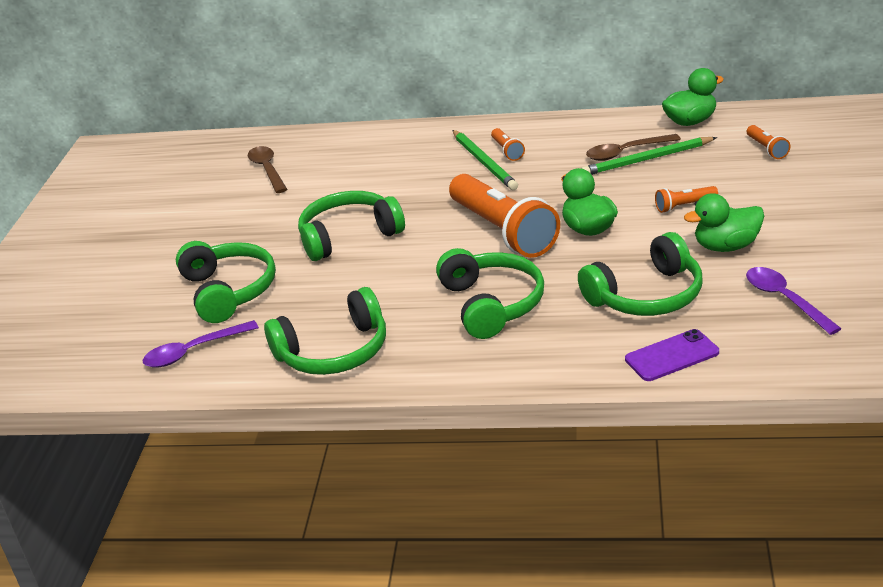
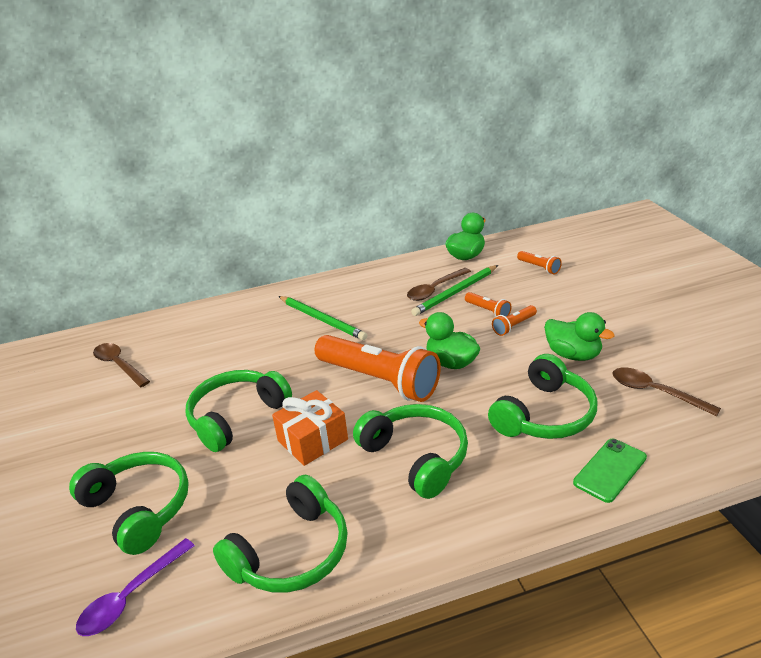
camera: 25 degrees left, 0 degrees up
orange flashlight [491,128,525,161] -> orange flashlight moved to [465,292,511,317]
purple phone [625,329,719,381] -> green phone [573,439,647,503]
green duck [684,193,764,252] -> green duck turned 105 degrees counterclockwise [544,312,615,361]
purple spoon [746,267,842,335] -> brown spoon [612,367,721,417]
none -> orange gift [272,390,348,466]

